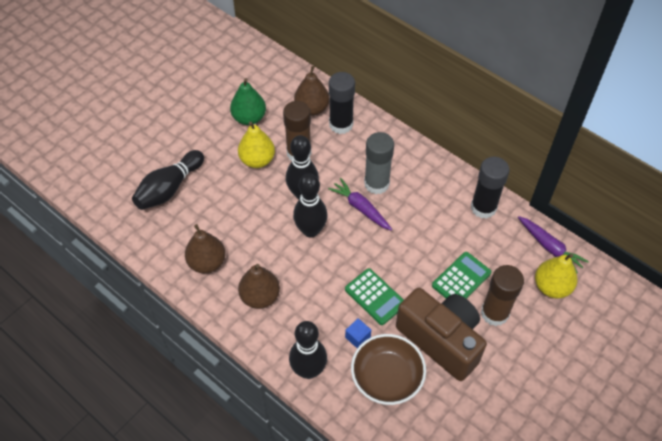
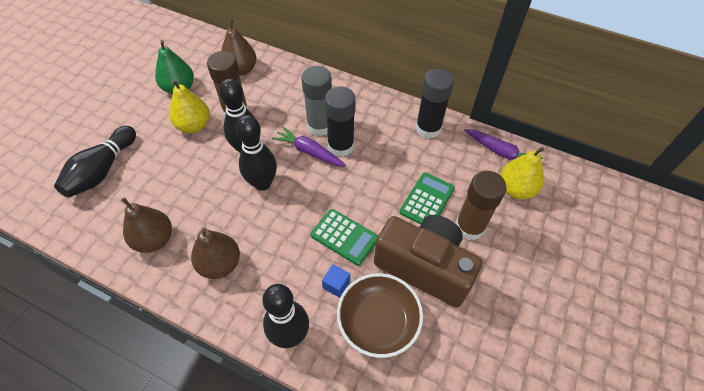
camera: 15 degrees left, 0 degrees up
black glue stick [329,72,355,134] -> black glue stick moved to [325,87,356,157]

